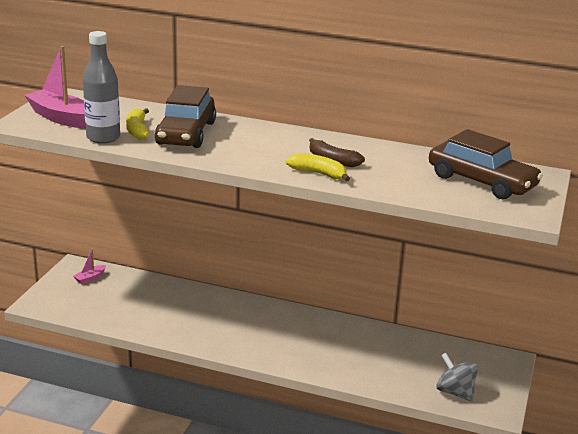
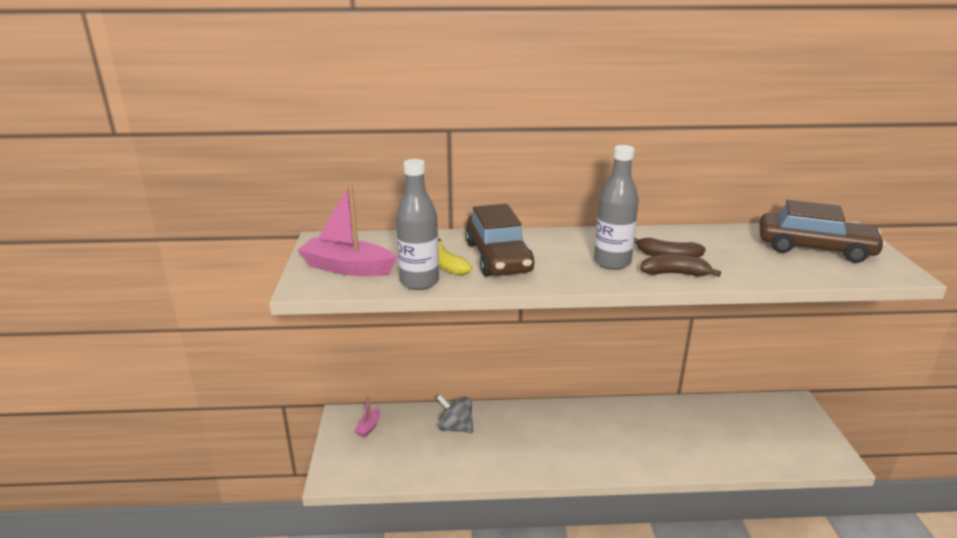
camera: 20 degrees left, 0 degrees up
yellow banana [286,153,350,181] -> brown banana [640,255,721,277]
grey spinning top [436,353,478,401] -> grey spinning top moved to [437,395,473,433]
none -> grey bottle [594,145,639,270]

